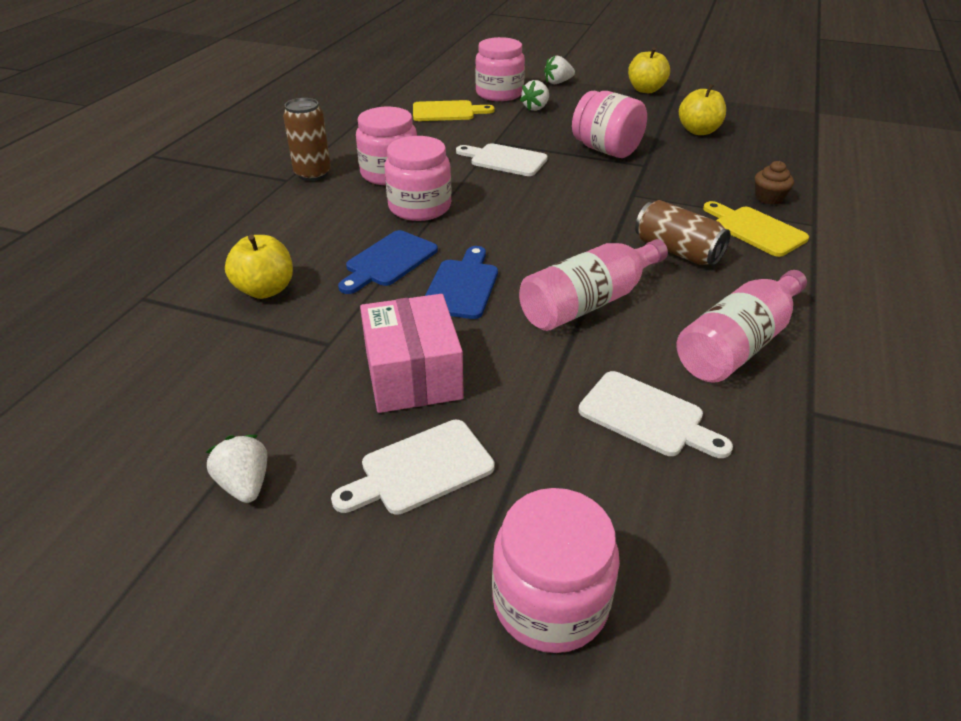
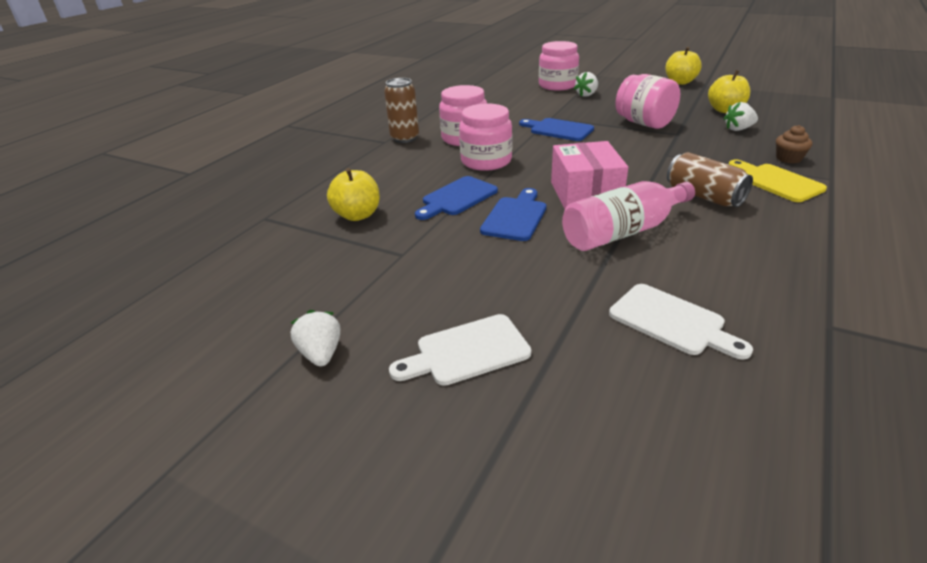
camera: 10 degrees right, 5 degrees down
pink box [360,294,464,413] -> pink box moved to [551,141,628,209]
yellow cutting board [413,100,495,121] -> none
white cutting board [456,143,548,176] -> blue cutting board [519,118,594,141]
pink jar [492,488,620,653] -> none
white strawberry [544,56,575,84] -> white strawberry moved to [724,102,758,131]
pink bottle [677,270,807,383] -> none

